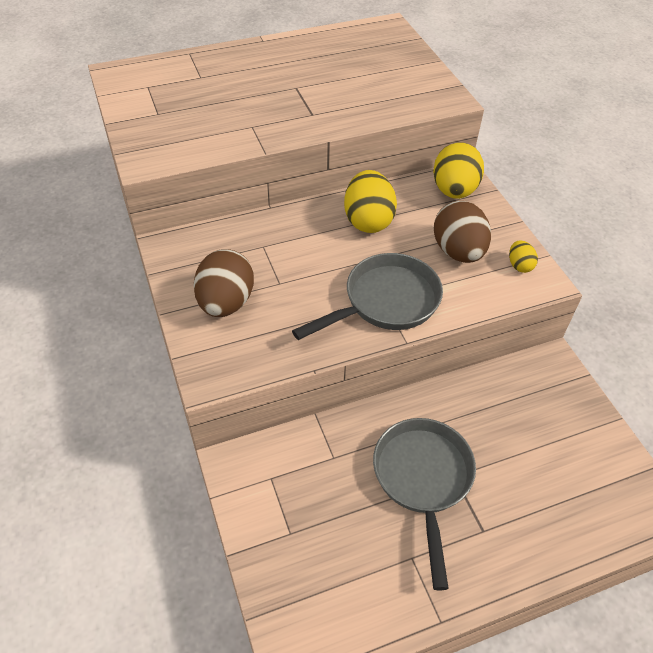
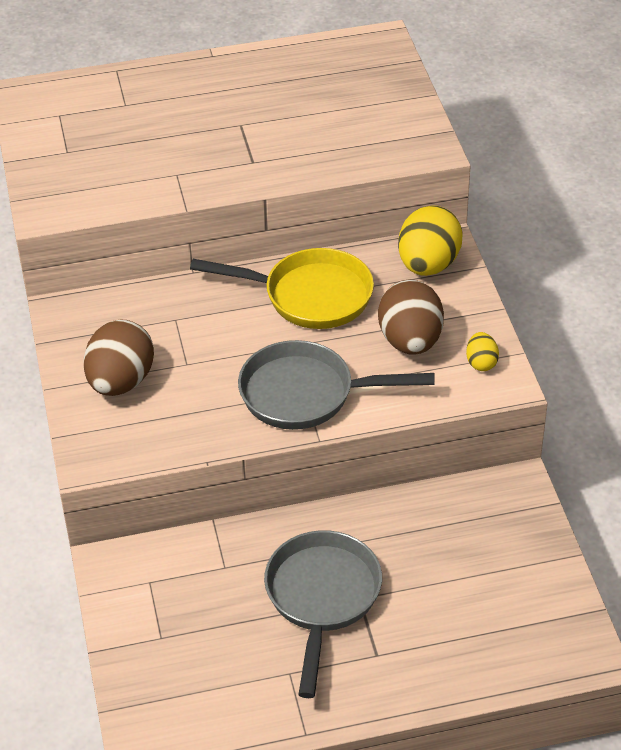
camera: 10 degrees right, 5 degrees down
grey pan [292,253,443,340] -> grey pan turned 150 degrees counterclockwise [238,340,435,430]
yellow egg [344,170,397,233] -> yellow pan [190,248,374,329]

